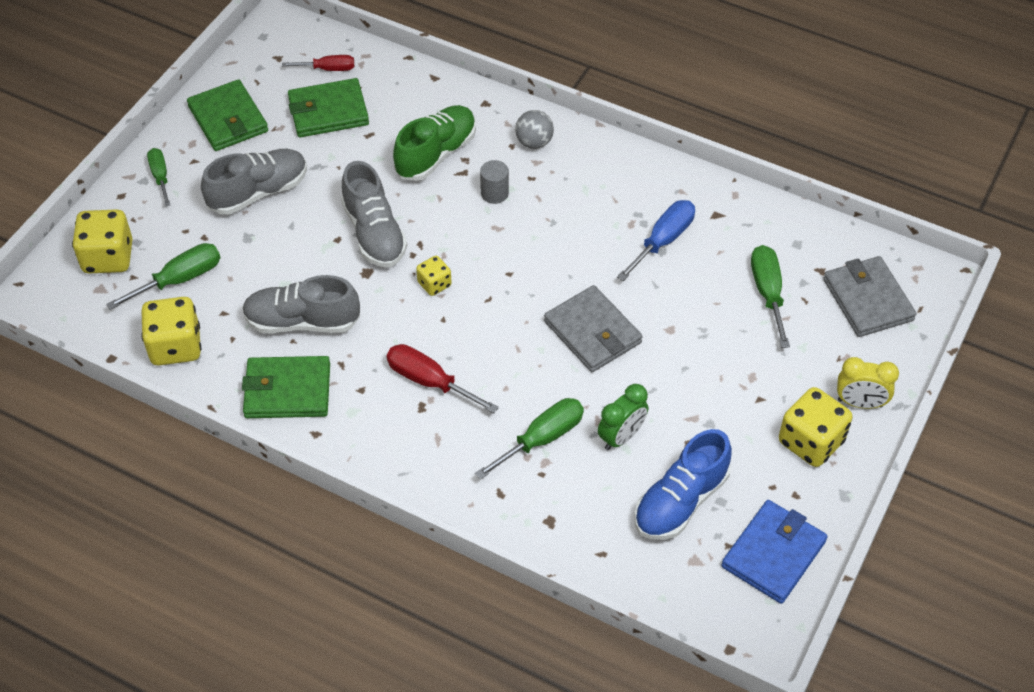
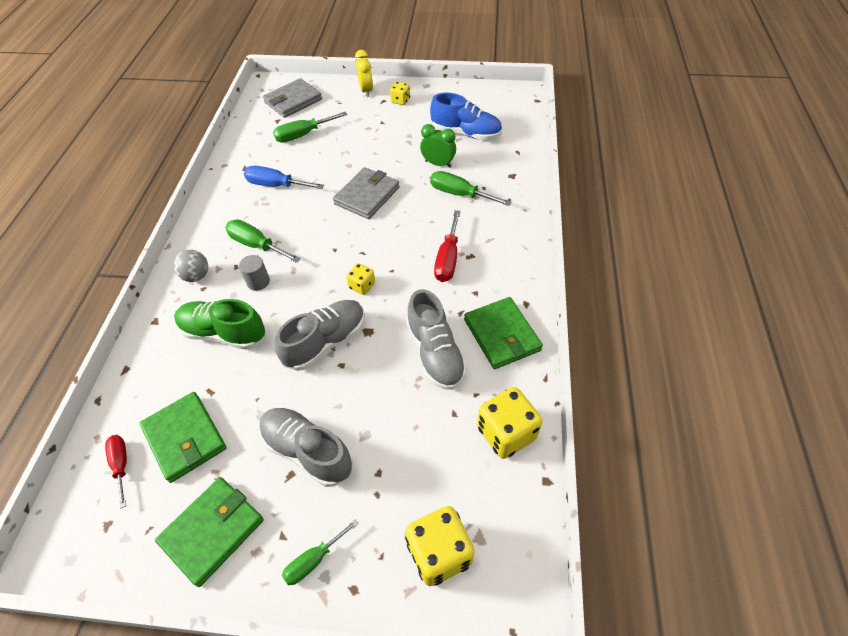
camera: 110 degrees left, 0 degrees up
green screwdriver [106,243,220,310] -> green screwdriver moved to [225,220,301,263]
blue wallet [721,500,828,604] -> none
yellow dice [779,387,852,467] -> yellow dice [390,82,410,105], size x0.55

